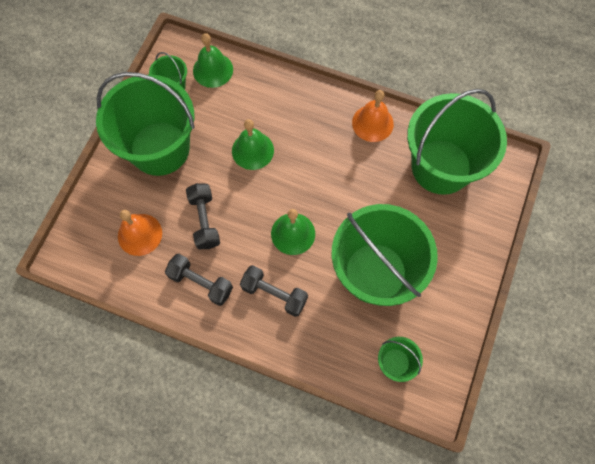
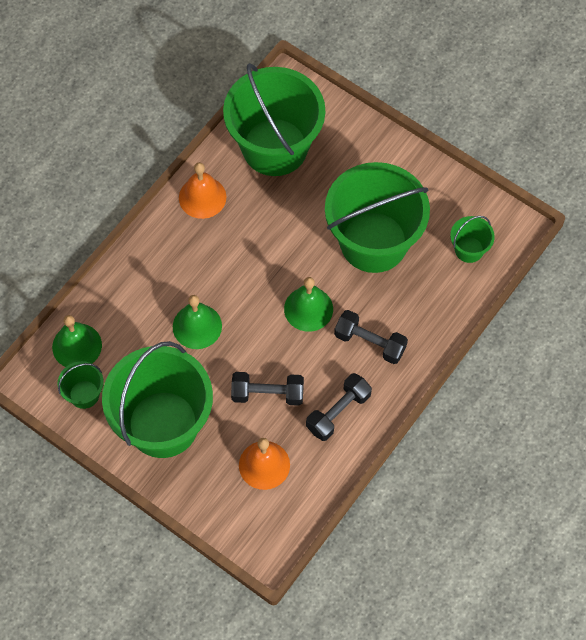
camera: 75 degrees left, 5 degrees down
black dumbbell [240,265,308,317] -> black dumbbell turned 75 degrees clockwise [334,310,408,364]

